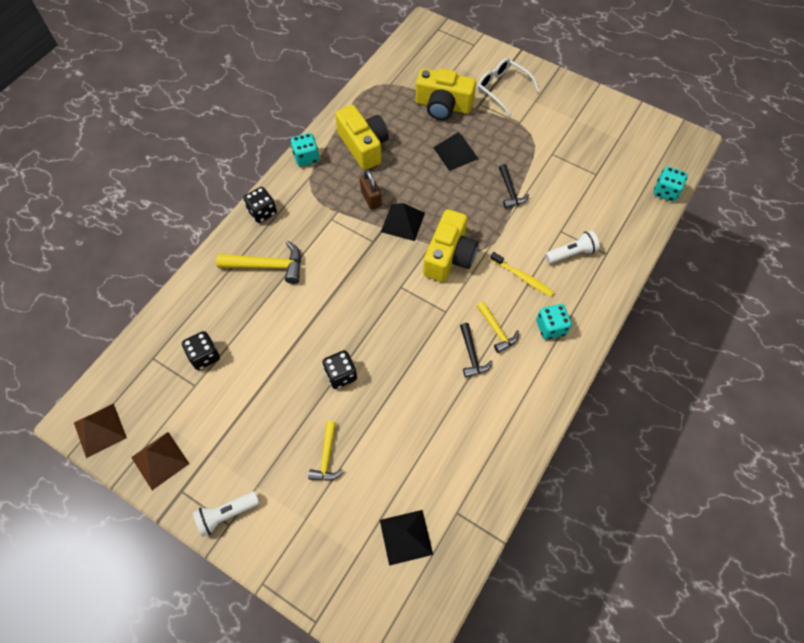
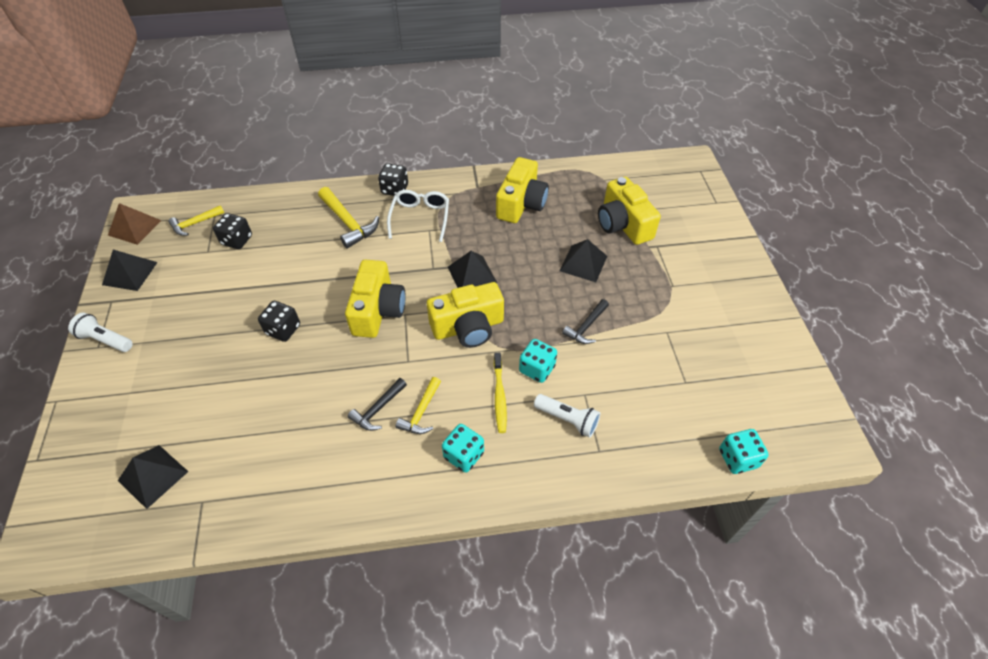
camera: 50 degrees right, 10 degrees down
brown pyramid [131,432,190,490] -> black pyramid [102,250,158,291]
turquoise dice [291,133,319,167] -> turquoise dice moved to [519,339,557,383]
yellow hammer [308,421,343,481] -> yellow hammer moved to [168,205,224,236]
brown padlock [360,169,382,210] -> none
white glasses [477,58,540,116] -> white glasses moved to [387,190,449,242]
none -> yellow camera [345,260,406,338]

